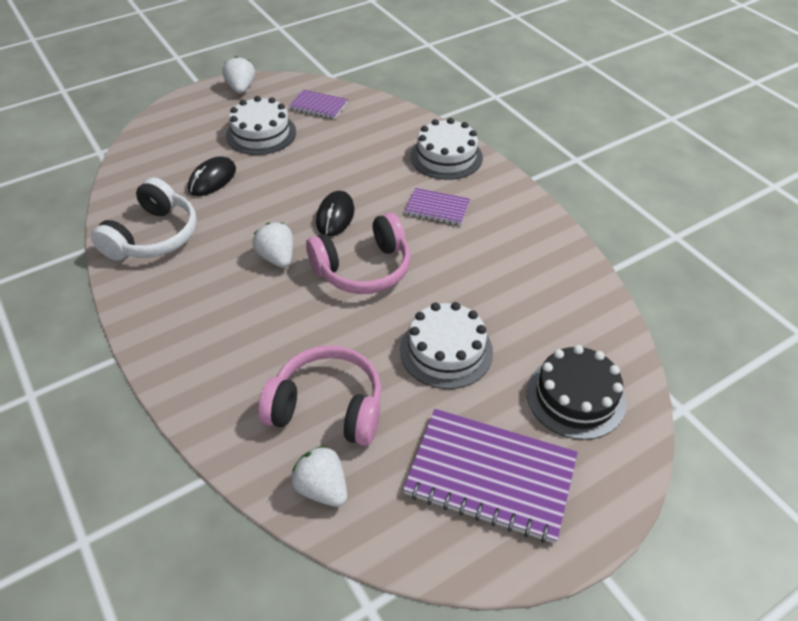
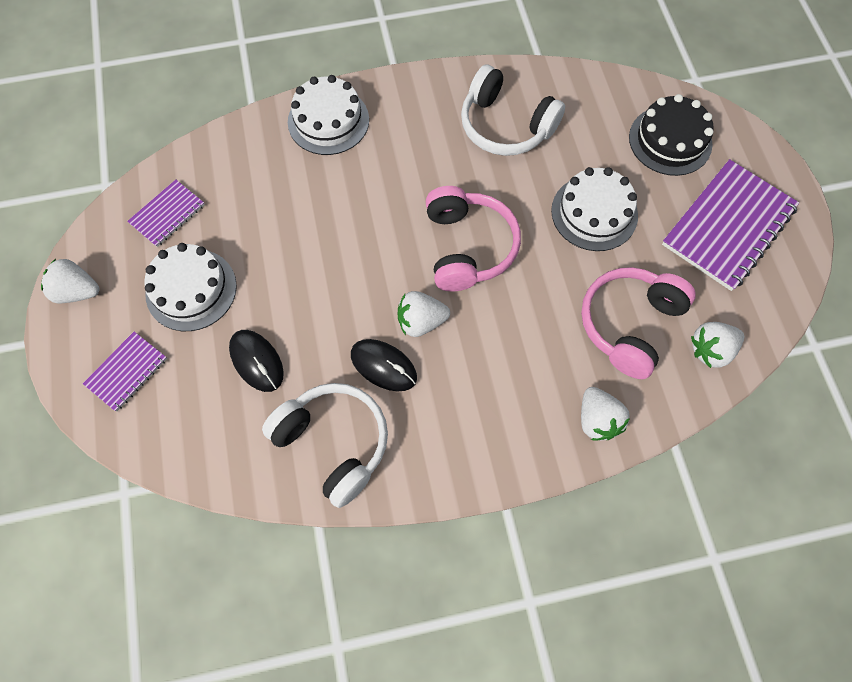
camera: 70 degrees left, 20 degrees up
black mouse [316,191,354,237] -> black mouse moved to [351,339,417,391]
purple notebook [404,188,470,226] -> purple notebook moved to [83,331,167,412]
none -> white headphones [461,65,565,156]
none -> white strawberry [581,387,630,441]

